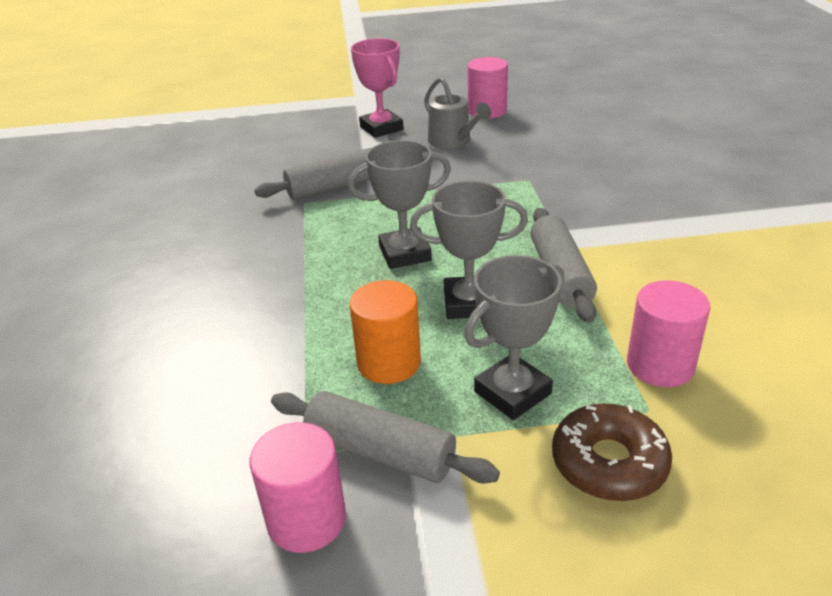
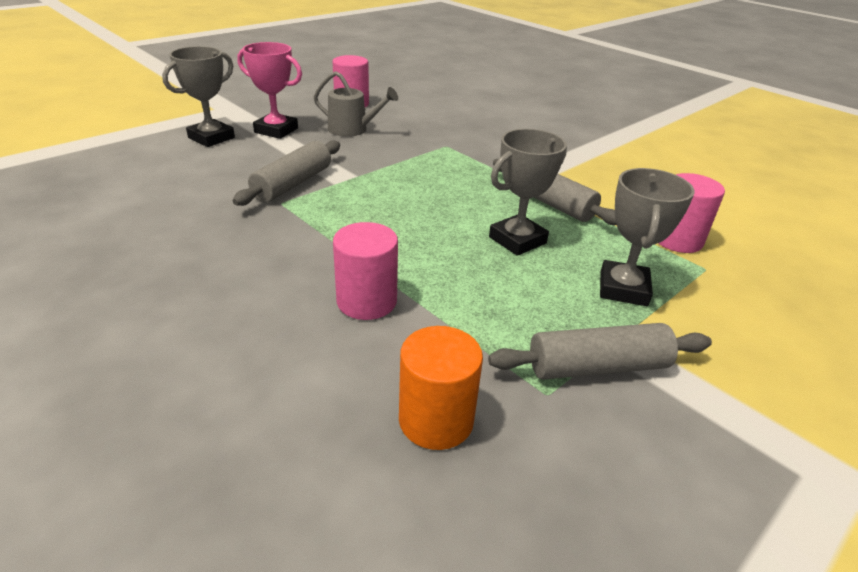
camera: 40 degrees left, 0 degrees up
pink cylinder [249,422,346,553] -> pink cylinder moved to [333,222,398,320]
grey trophy [348,140,451,269] -> grey trophy moved to [162,46,235,147]
orange cylinder [350,280,421,384] -> orange cylinder moved to [399,326,483,450]
brown donut [552,404,672,501] -> none

